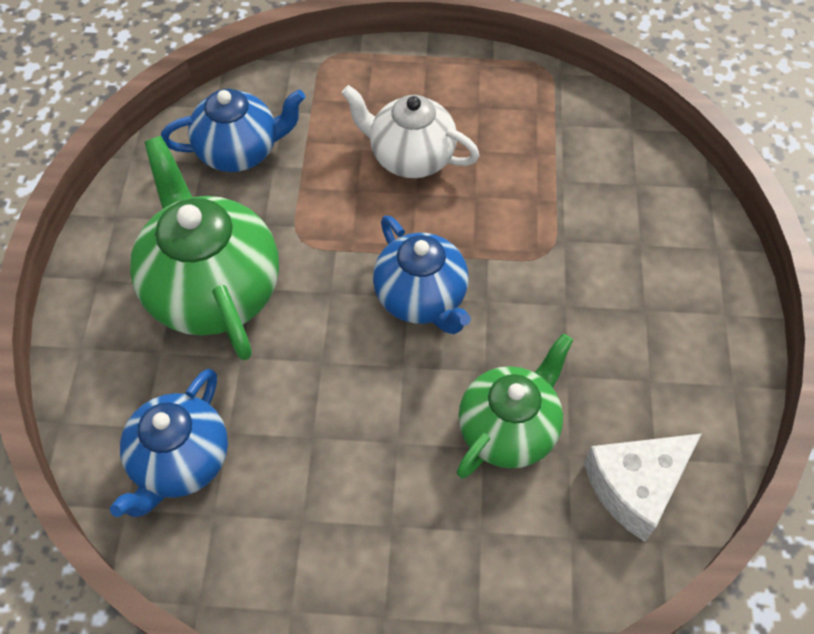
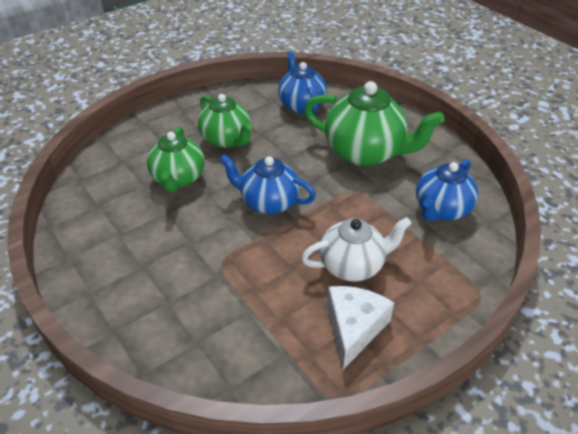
camera: 140 degrees right, 15 degrees down
white cheese [584,434,701,542] -> white cheese moved to [327,286,394,370]
none -> green teapot [198,94,252,148]

